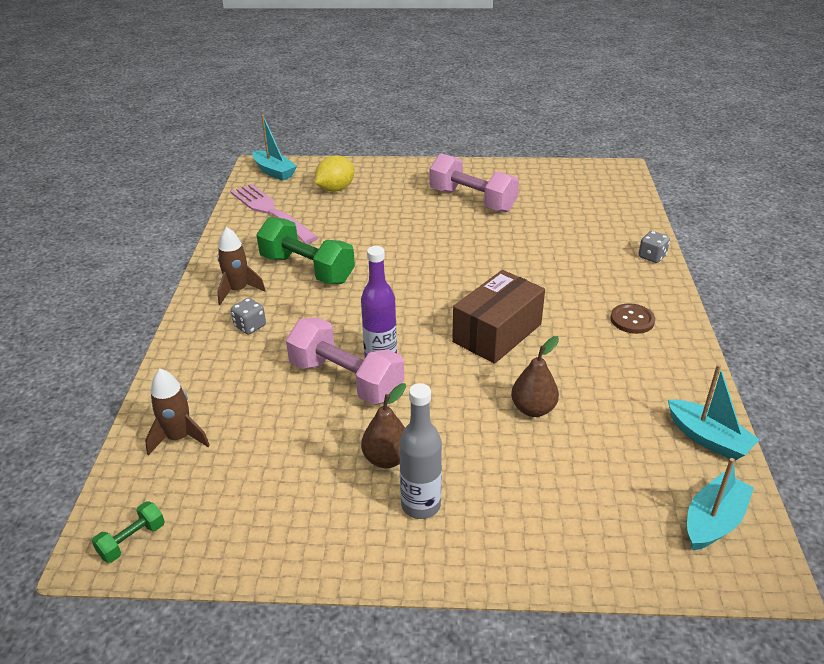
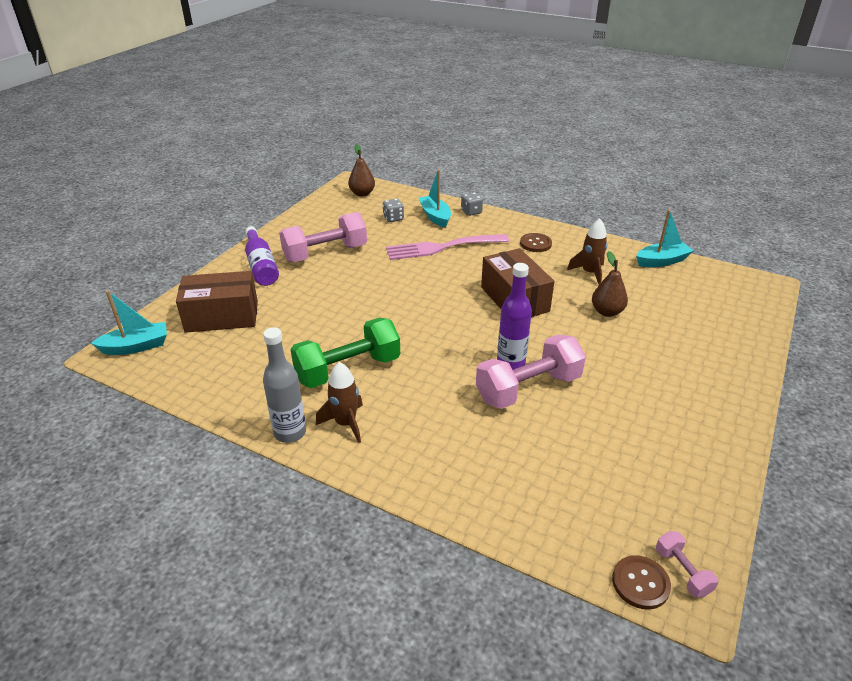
camera: 65 degrees left, 0 degrees up
green dumbbell [92,501,165,563] -> pink dumbbell [656,531,718,598]
brown rocket [145,369,210,455] -> brown rocket moved to [567,218,607,285]
pink fork [230,184,318,244] -> pink fork moved to [386,234,509,260]
grey dice [231,298,266,335] -> grey dice moved to [383,199,404,222]
yellow lemon [315,155,354,192] -> brown box [176,271,258,333]
brown pear [361,383,406,468] -> brown pear moved to [348,144,375,196]
grey bottle [399,383,442,519] -> grey bottle moved to [263,327,306,443]
turquoise boat [687,458,754,550] -> turquoise boat moved to [419,170,451,228]
none -> purple bottle [245,226,279,286]
none -> brown button [612,555,671,610]

